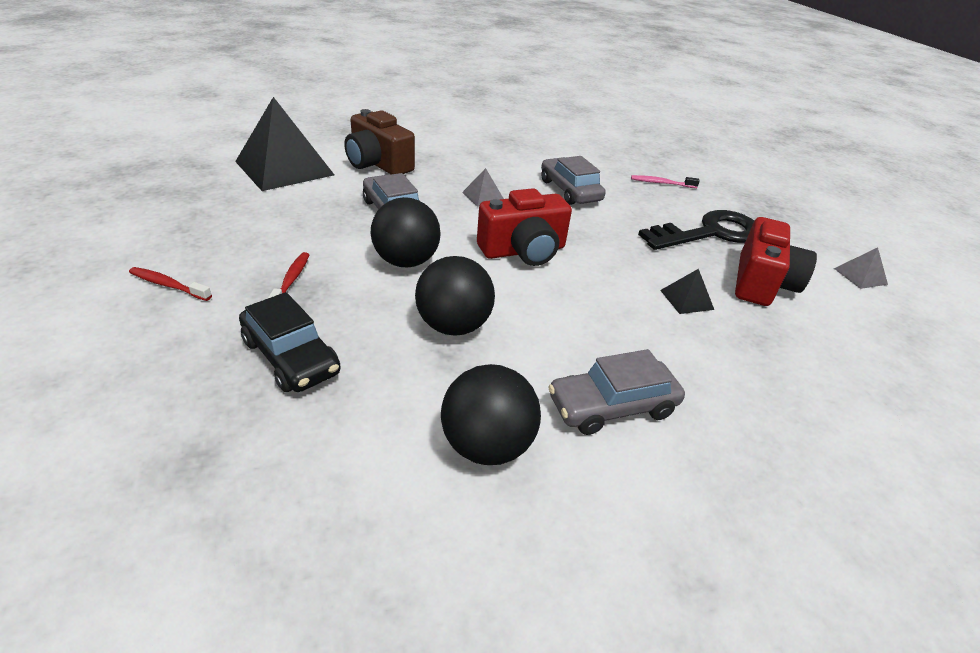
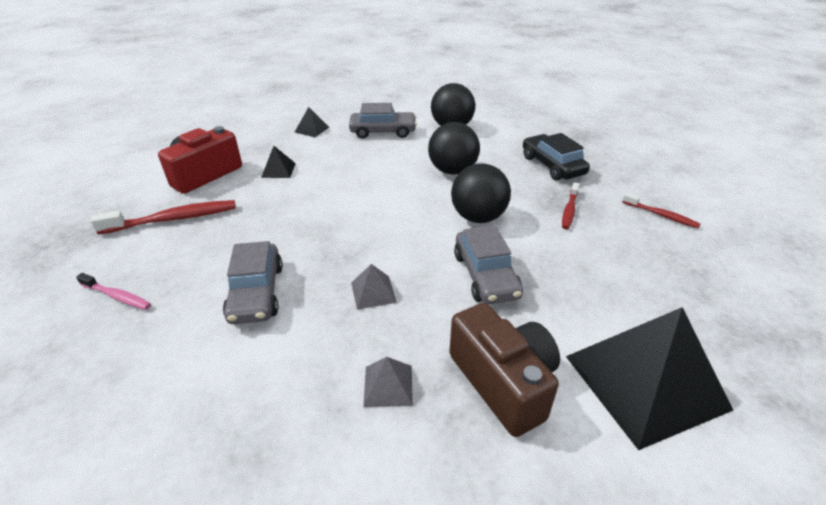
camera: 160 degrees left, 0 degrees up
red camera [477,188,572,266] -> none
black key [638,210,754,250] -> red toothbrush [91,200,236,234]
grey pyramid [834,247,888,289] -> grey pyramid moved to [363,357,413,407]
none -> black pyramid [295,107,329,137]

